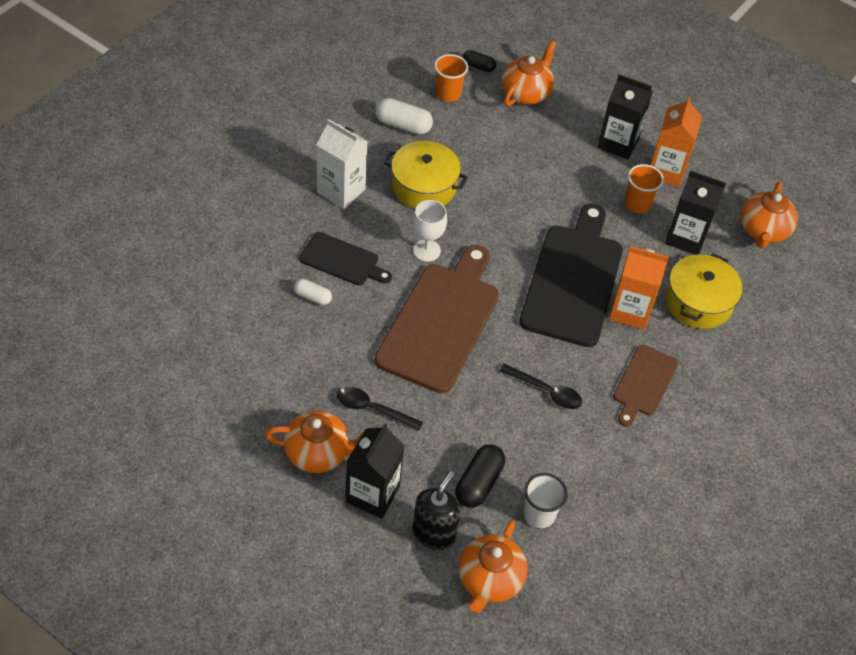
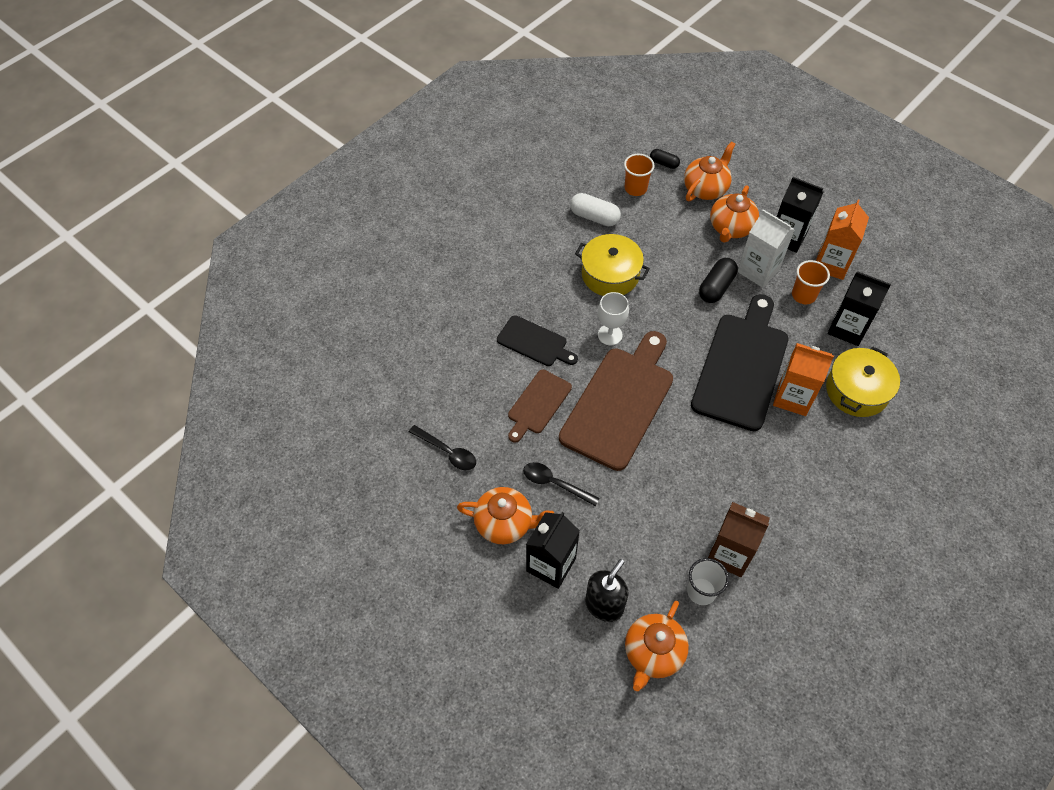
camera: 10 degrees right, 5 degrees up
white capsule [294,279,332,305] -> none
white carton [316,119,368,209] -> white carton moved to [738,209,795,288]
black capsule [456,444,505,508] -> black capsule moved to [699,258,738,303]
black spoon [499,364,582,409] -> black spoon moved to [409,425,476,470]
brown cutting board [613,345,679,427] -> brown cutting board moved to [508,370,572,443]
orange teapot [741,181,798,248] -> orange teapot moved to [710,185,759,243]
none -> brown carton [708,502,770,577]

